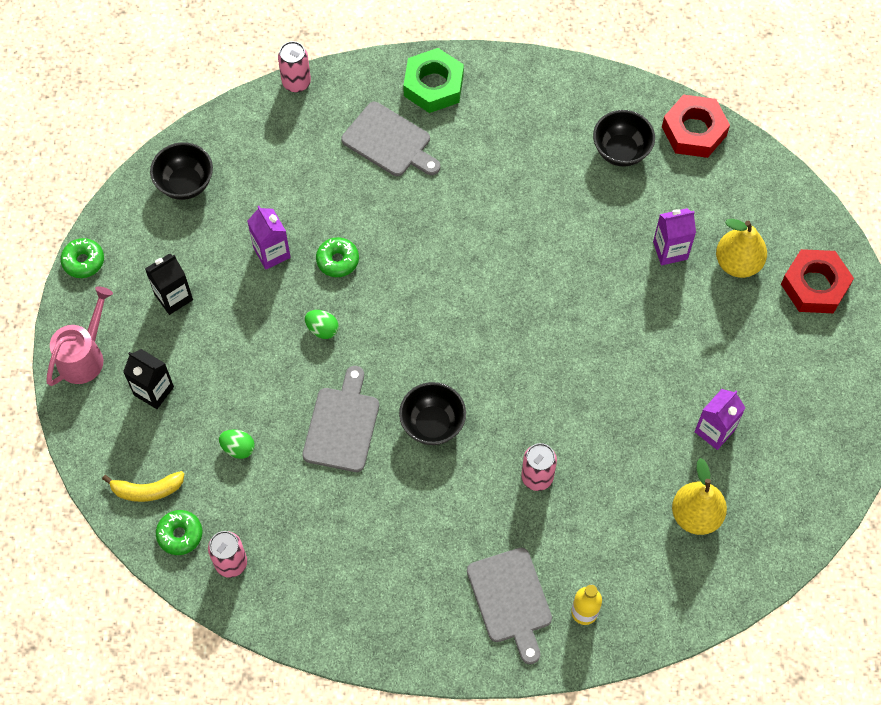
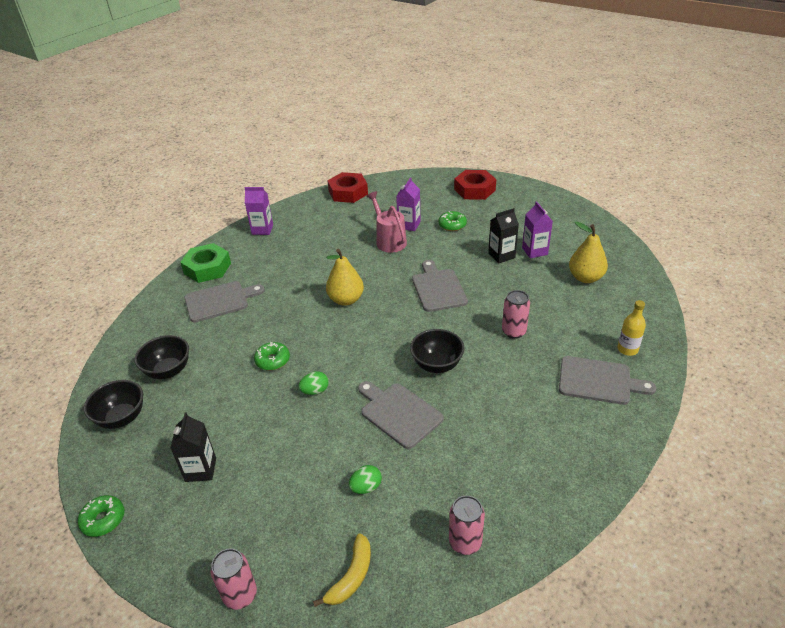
camera: 55 degrees left, 25 degrees down
pink watering can [46,286,113,386] -> pink watering can moved to [366,191,407,253]
black carton [123,349,174,409] -> black carton moved to [488,208,519,263]
green donut [156,510,202,555] -> green donut moved to [439,211,467,231]
purple carton [247,206,291,269] -> purple carton moved to [245,187,273,235]
pink can [278,41,311,93] -> pink can moved to [211,548,257,610]
black bowl [593,110,655,167] -> black bowl moved to [135,335,189,379]
yellow pear [716,219,767,278] -> yellow pear moved to [326,249,364,306]
none -> grey cutting board [412,260,468,312]

